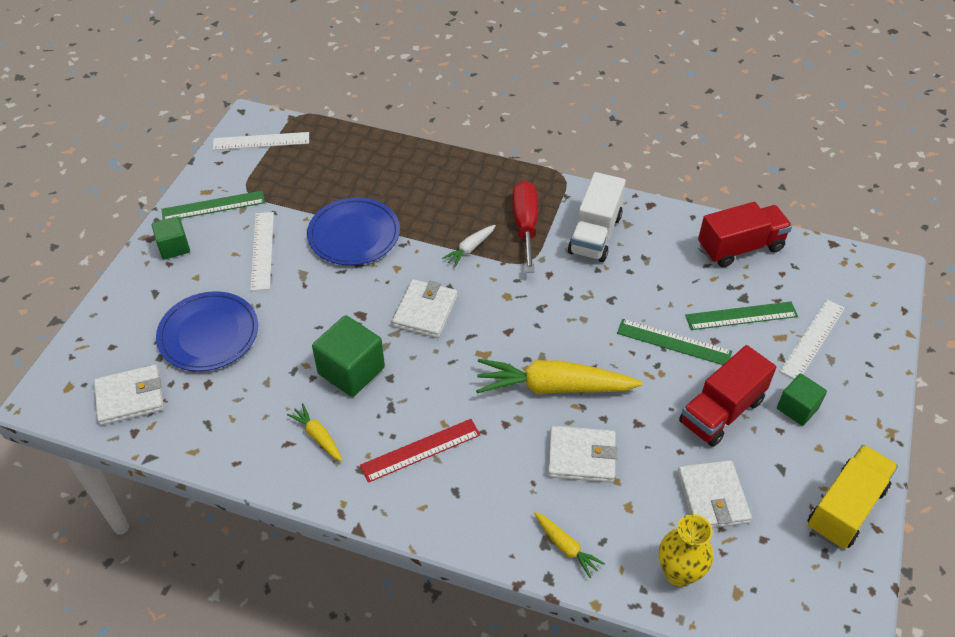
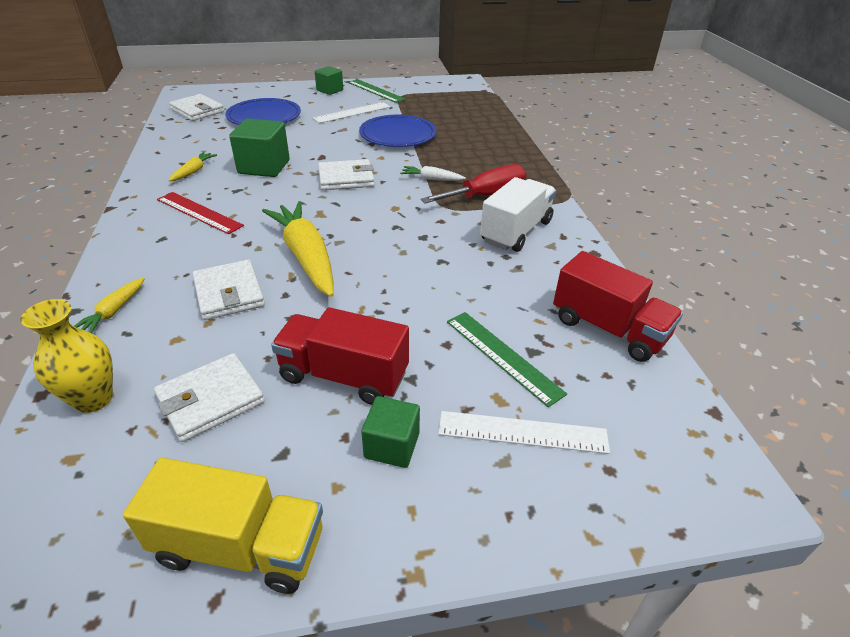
camera: 60 degrees right, 10 degrees down
white ruler [213,132,309,150] -> none
white truck [568,172,626,262] -> white truck turned 135 degrees clockwise [480,177,556,252]
green ruler [617,319,732,365] -> none

